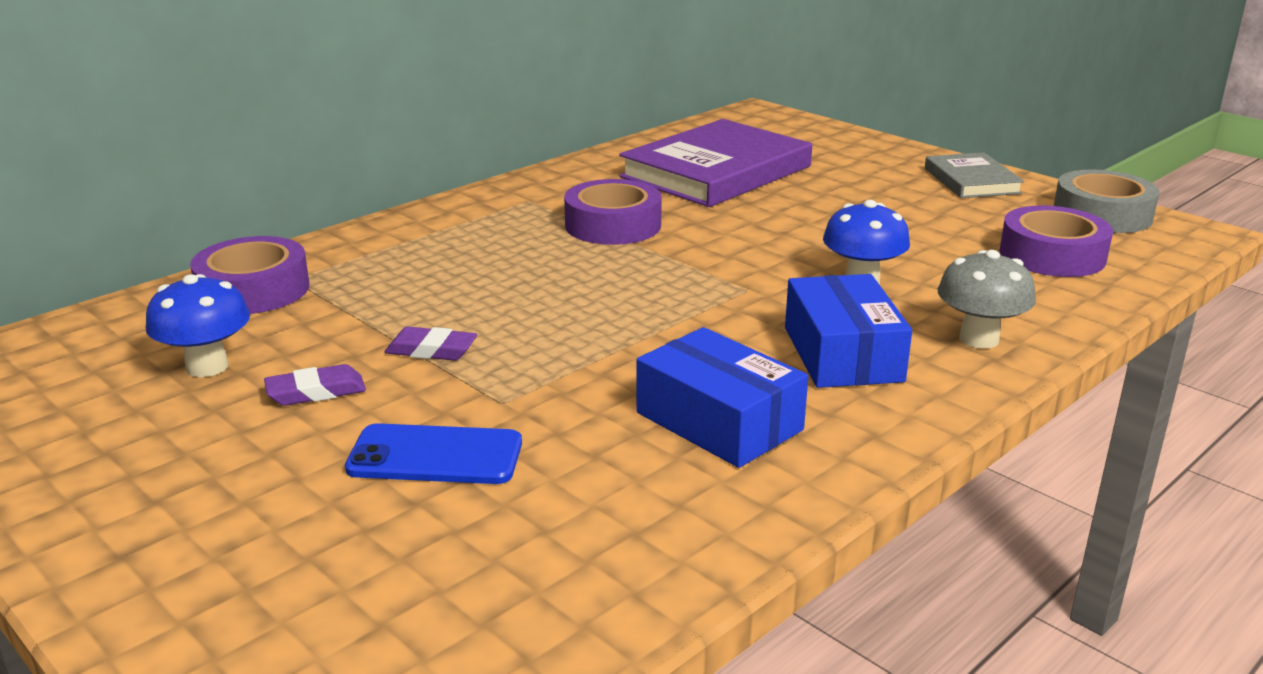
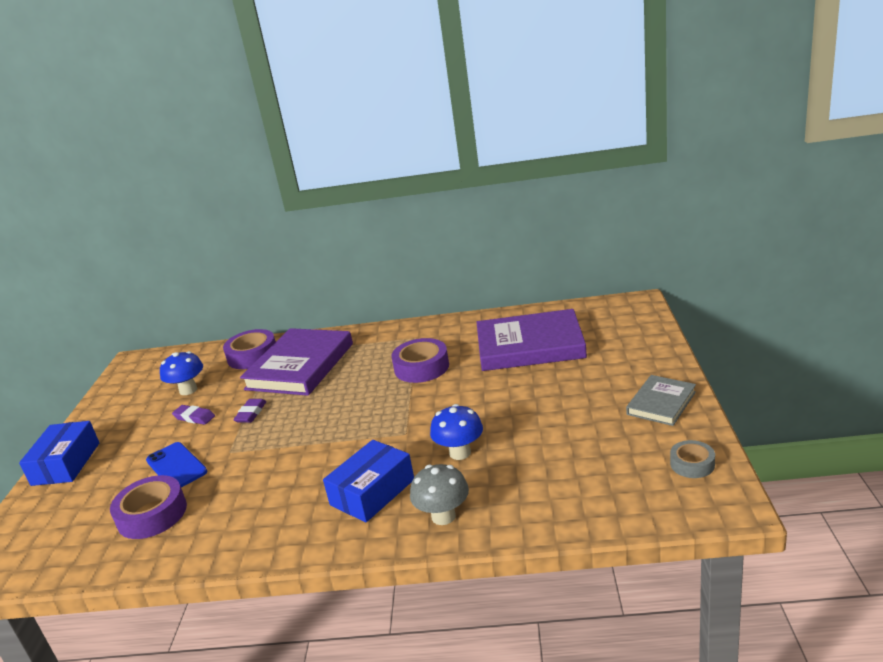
camera: 50 degrees right, 0 degrees up
purple eraser [384,326,477,361] -> purple eraser turned 45 degrees clockwise [233,399,267,423]
blue box [636,327,808,468] -> blue box moved to [19,421,99,486]
purple tape [1000,205,1113,277] -> purple tape moved to [110,475,187,539]
grey tape [1054,170,1160,233] -> grey tape [670,440,715,478], size x0.59
none -> purple book [240,328,353,396]

